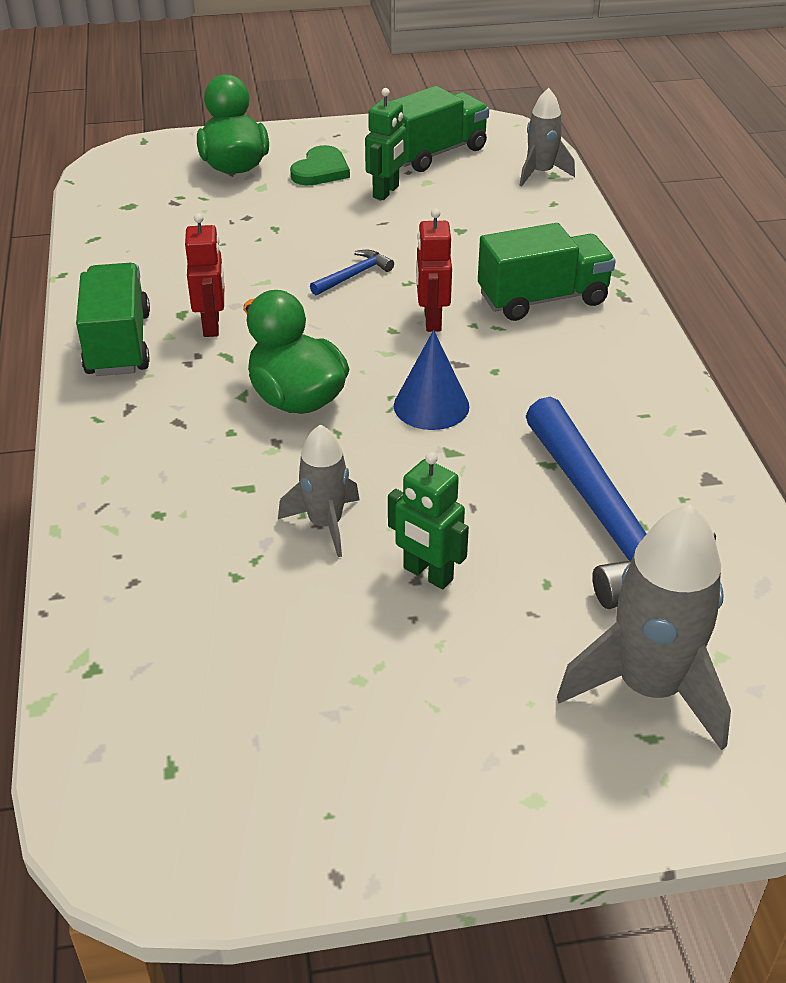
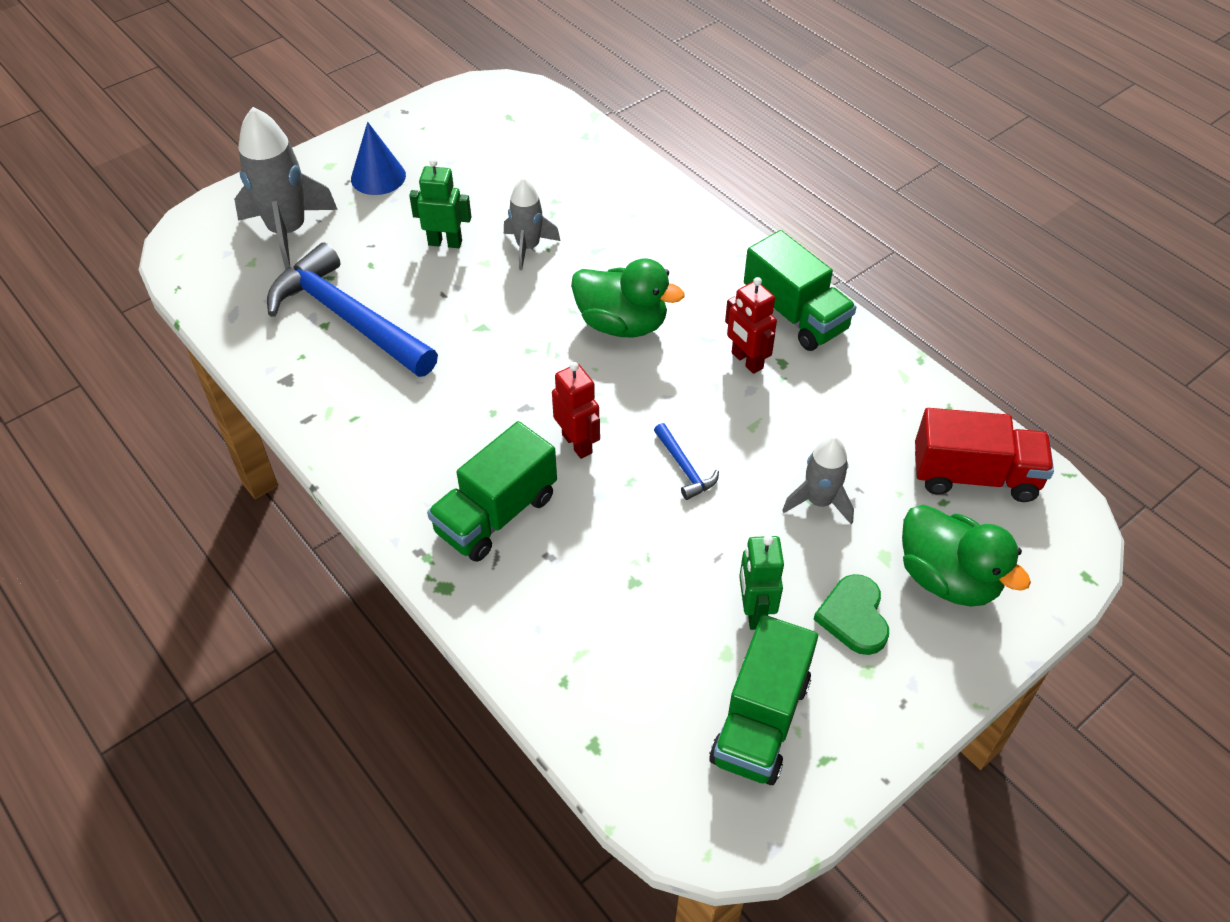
camera: 150 degrees right, 10 degrees up
blue hammer [310,250,394,295] -> blue hammer turned 45 degrees counterclockwise [654,423,719,500]
blue cone [394,330,469,430] -> blue cone moved to [351,122,406,195]
grey rocket [520,88,575,186] -> grey rocket moved to [782,436,854,524]
none -> red truck [915,408,1054,502]

